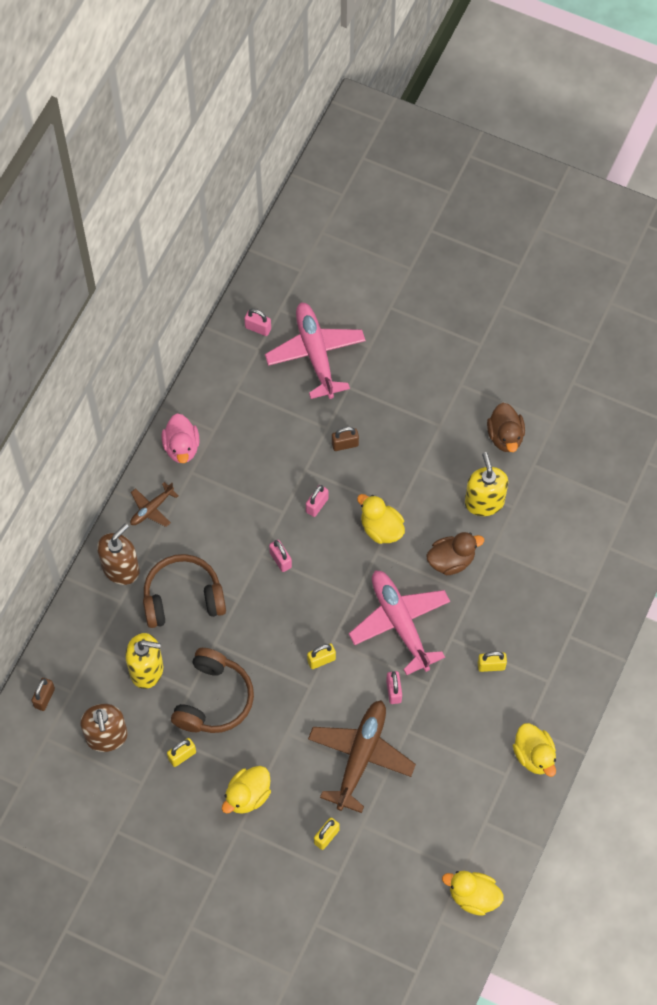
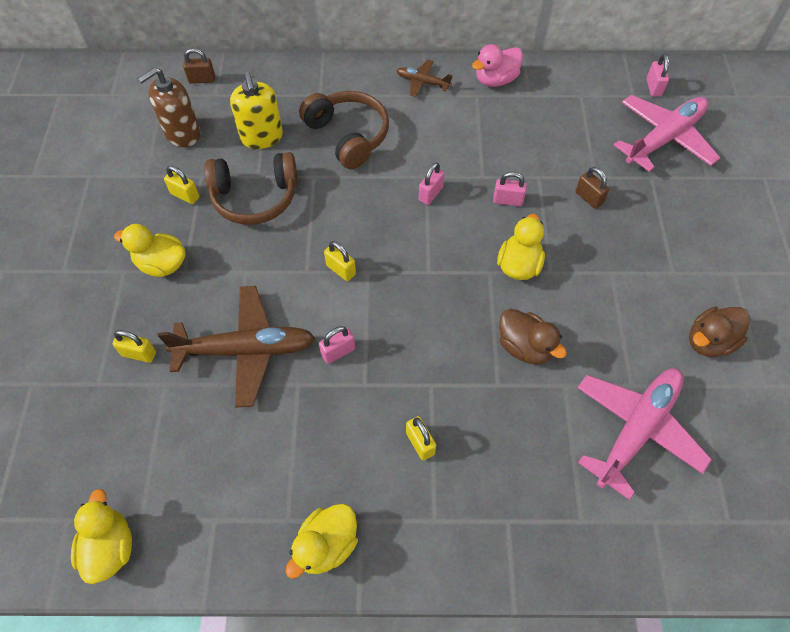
camera: 65 degrees right, 5 degrees down
brown soap dispenser [97,523,140,585] -> none
pink plane [349,570,450,675] -> pink plane moved to [577,369,712,500]
yellow soap dispenser [465,452,508,516] -> none

